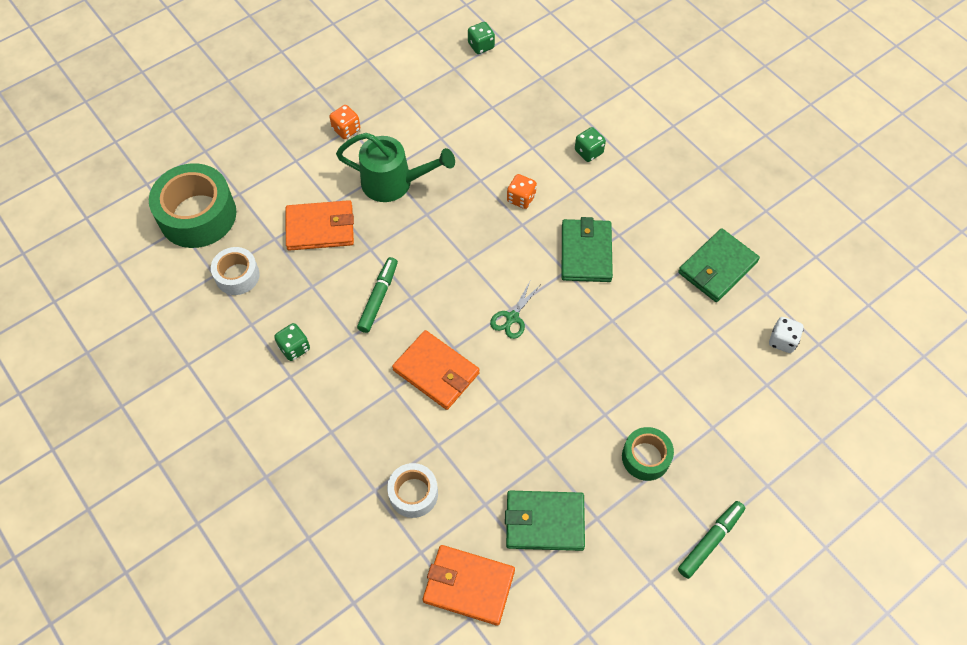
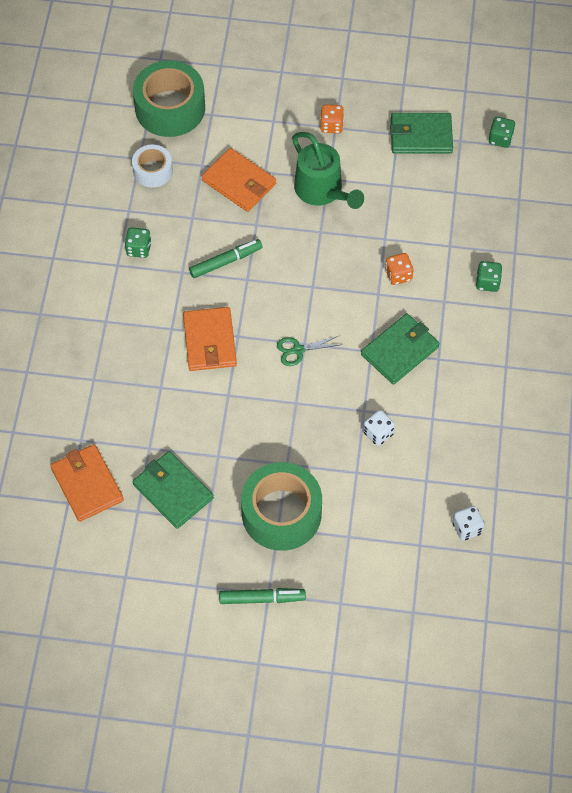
camera: 45 degrees right, 0 degrees up
white tape [387,463,438,518] -> none
green tape [622,427,674,481] -> green tape [241,462,322,551], size x1.81
green wallet [678,228,760,302] -> green wallet moved to [390,113,453,153]
none -> white dice [363,410,395,446]

